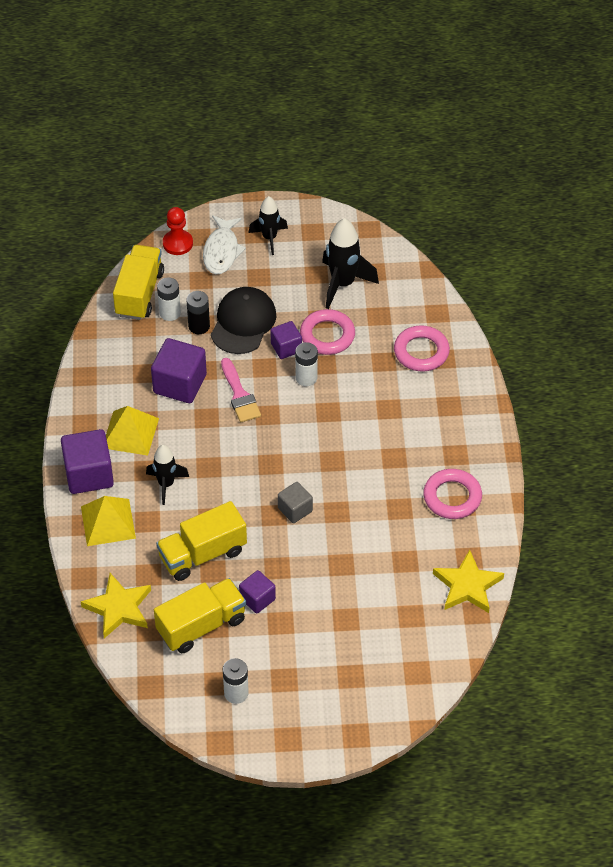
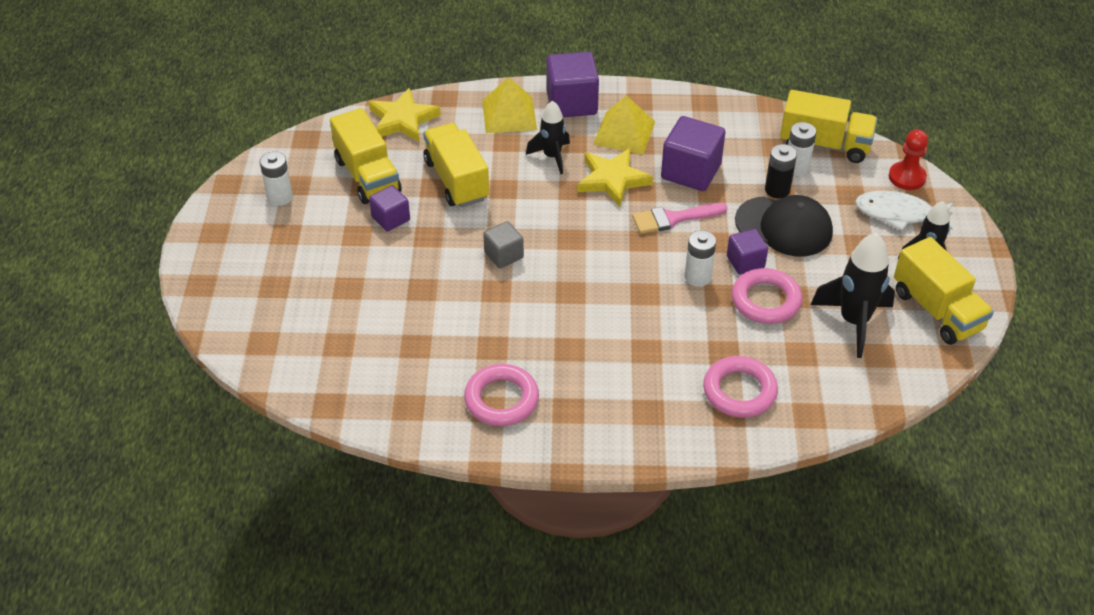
camera: 95 degrees right, 5 degrees down
yellow star [433,550,504,613] -> yellow star moved to [577,148,653,207]
none -> yellow truck [894,237,994,345]

